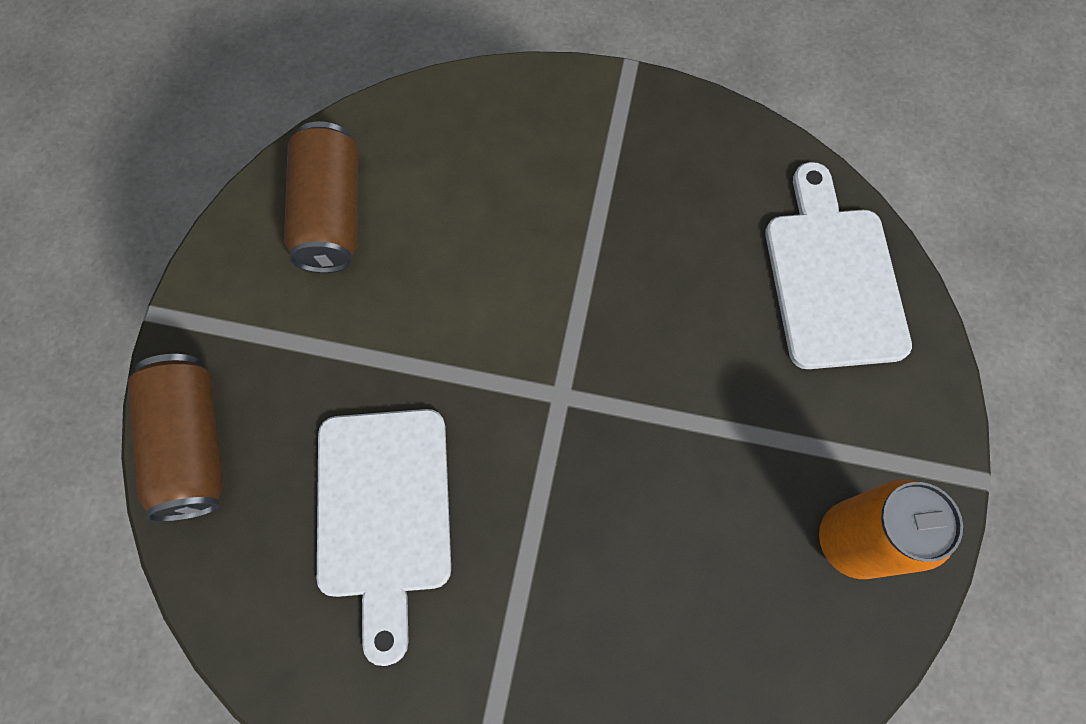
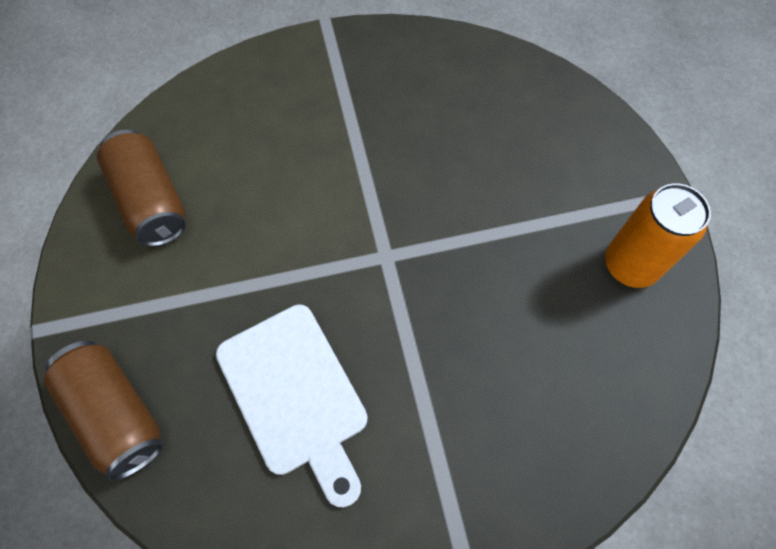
camera: 25 degrees left, 5 degrees down
white cutting board [765,162,912,369] -> none

